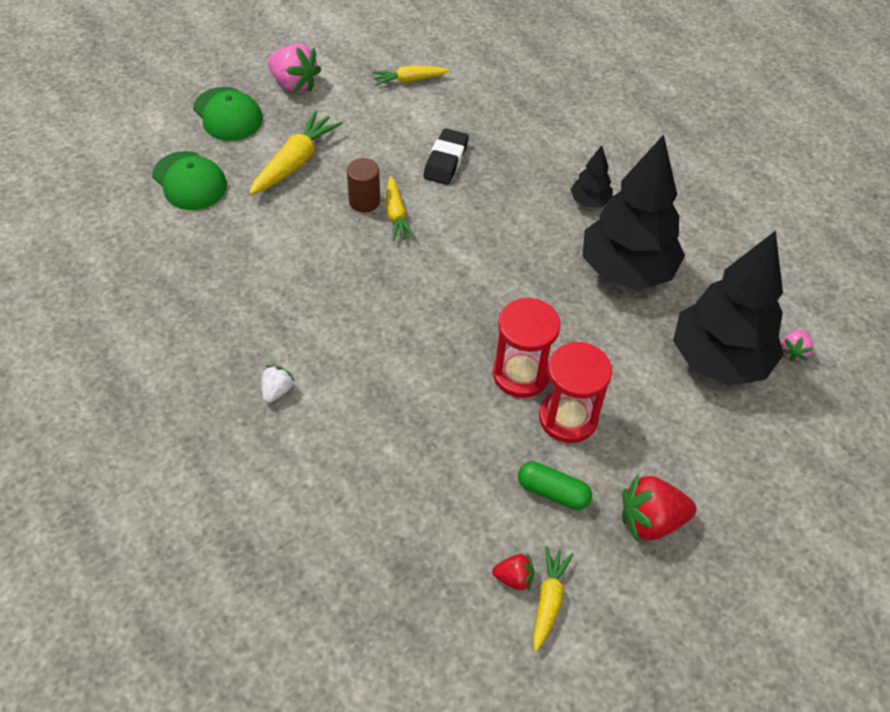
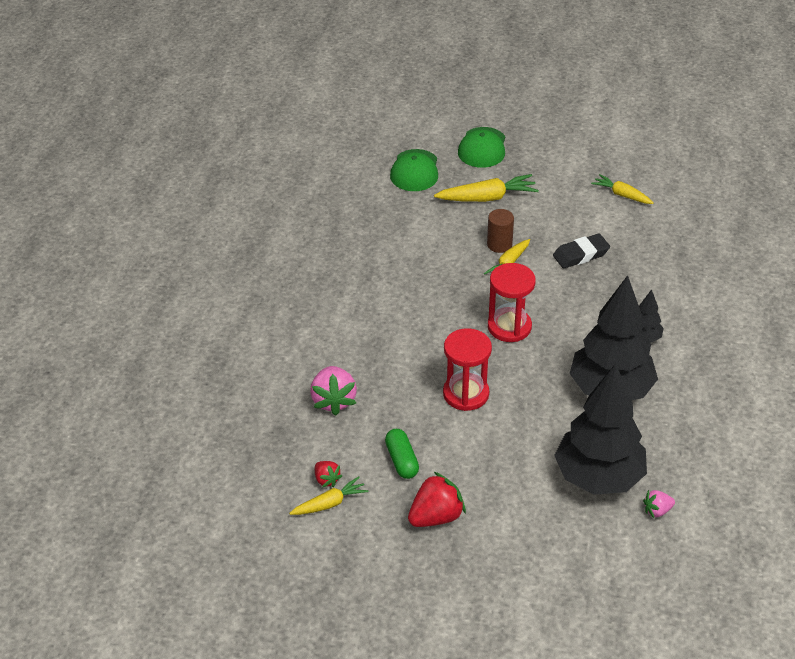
camera: 50 degrees right, 10 degrees down
white strawberry [262,365,295,403] -> none
pink strawberry [268,44,321,92] -> pink strawberry moved to [310,366,357,416]
red hourglass [539,342,612,443] -> red hourglass moved to [488,263,536,342]
red strawberry [622,473,696,542] -> red strawberry turned 105 degrees clockwise [408,472,466,527]

